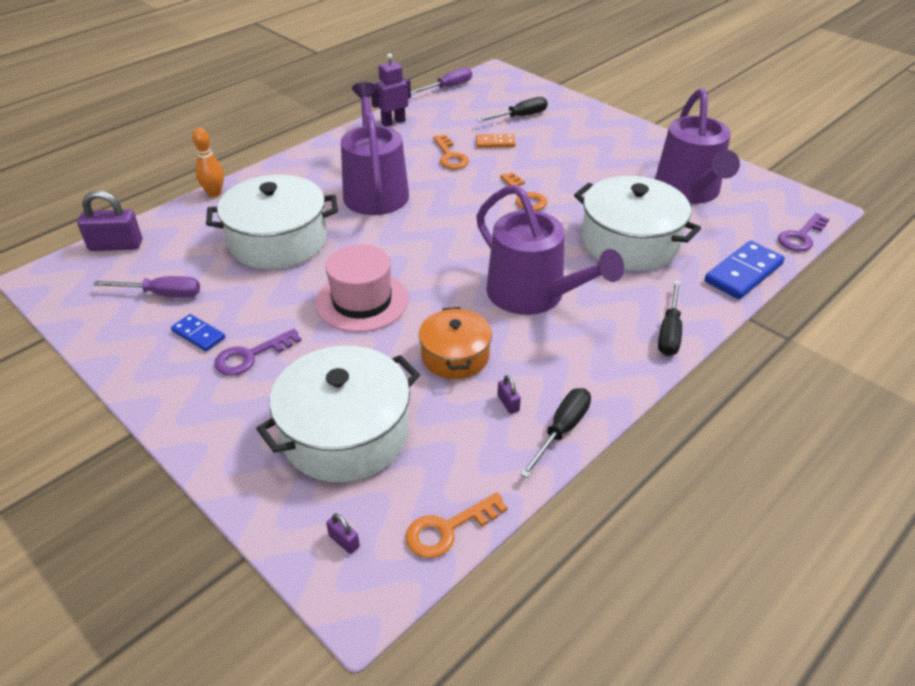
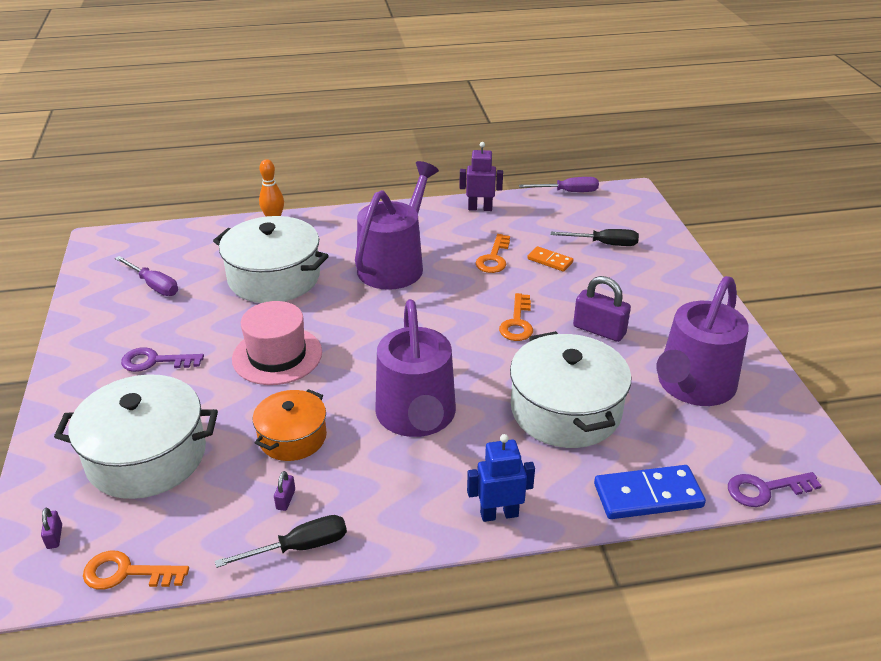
camera: 35 degrees right, 5 degrees down
purple padlock [77,191,142,251] -> purple padlock moved to [573,276,631,342]
blue domino [171,314,225,351] -> none
black screwdriver [658,280,682,356] -> blue robot [467,434,535,522]

